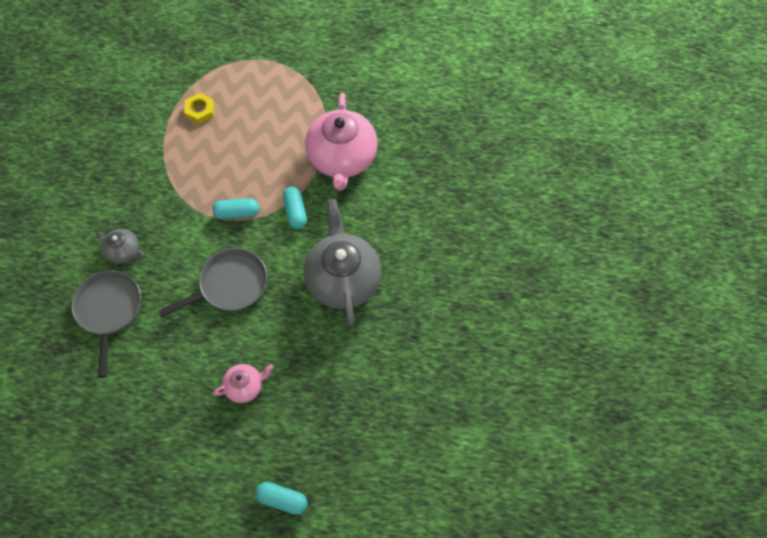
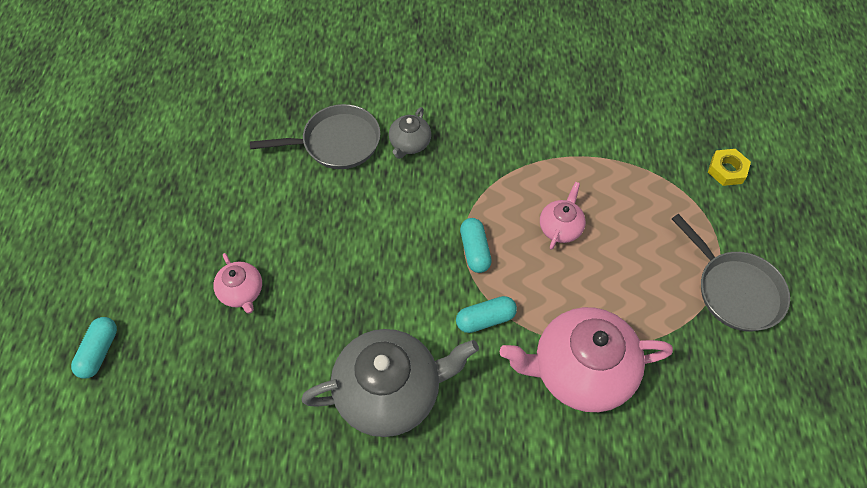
camera: 85 degrees right, 5 degrees down
grey pan [158,248,267,318] -> grey pan moved to [672,214,790,331]
yellow nut [184,93,214,124] -> yellow nut moved to [708,149,751,186]
none -> pink teapot [540,182,586,250]

